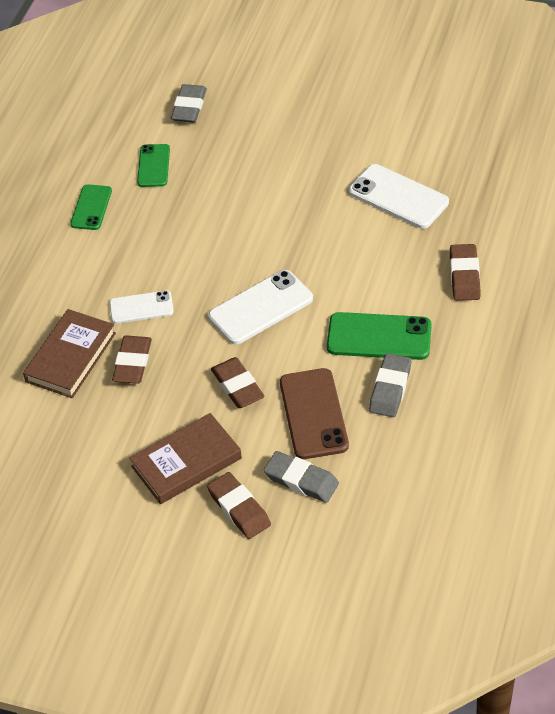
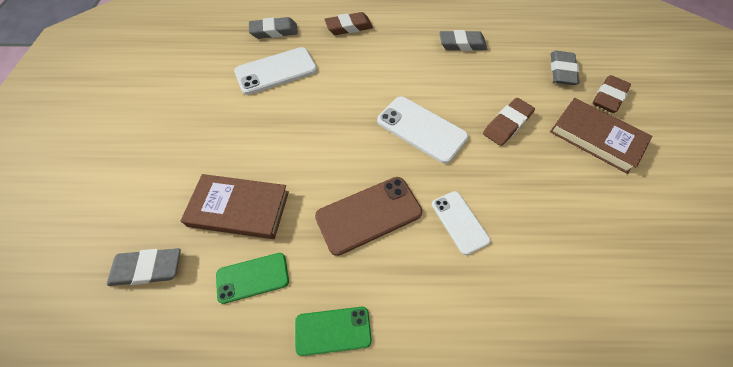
camera: 110 degrees left, 10 degrees up
brown book [23,309,116,398] -> brown book moved to [180,174,289,239]
brown eraser [112,335,152,384] -> none
brown phone [280,368,349,459] -> brown phone moved to [315,177,422,256]
green phone [327,312,432,360] -> none
white phone [349,164,449,229] -> white phone turned 45 degrees clockwise [234,47,317,95]
none -> grey eraser [249,17,298,39]

